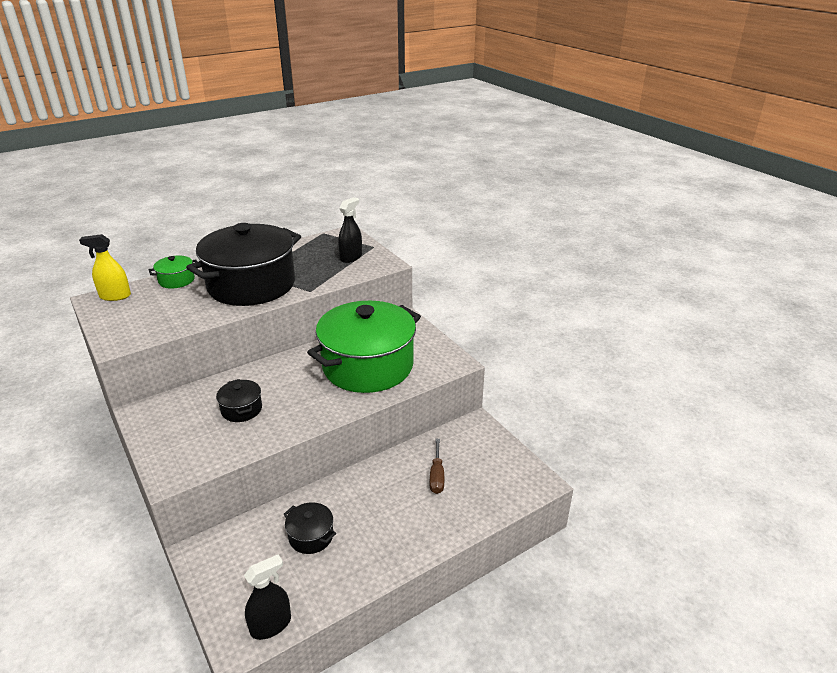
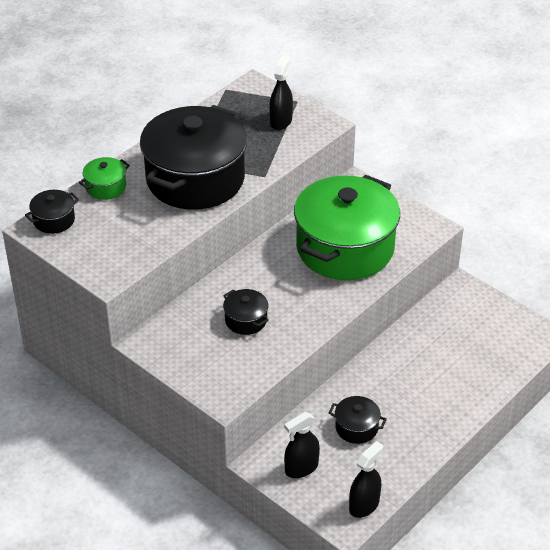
camera: 15 degrees left, 10 degrees up
yellow spray bottle [79,234,131,301] -> black pot [25,190,79,234]
brown screwdriver [430,439,444,494] -> none
none -> black spray bottle [284,412,320,478]

